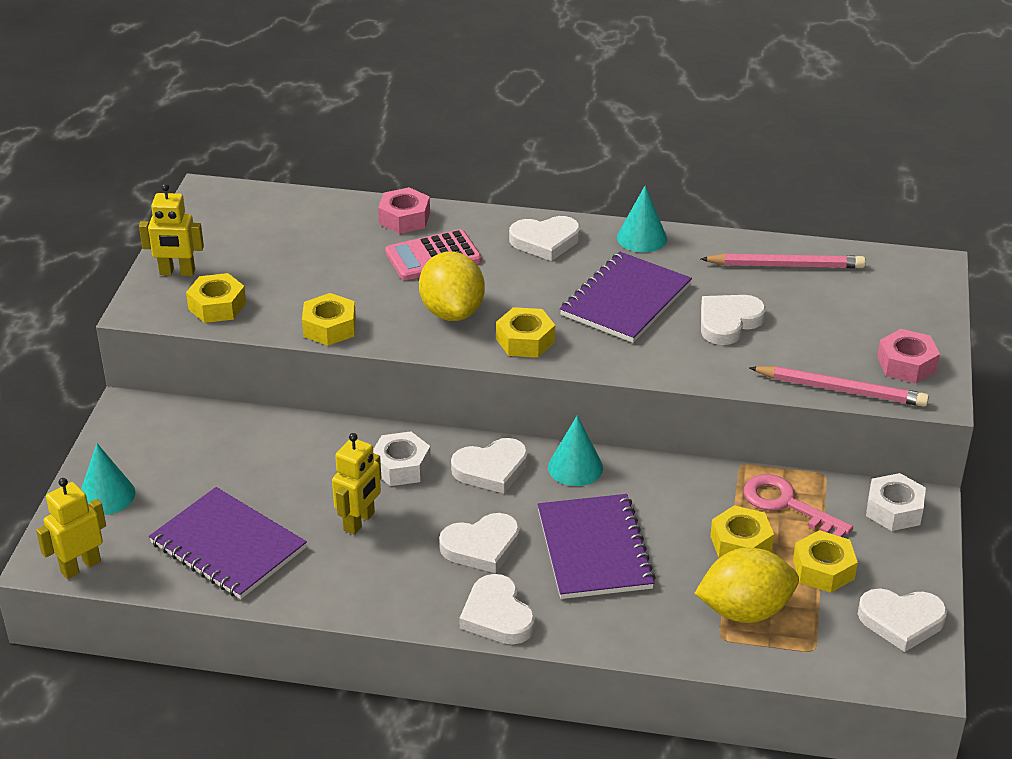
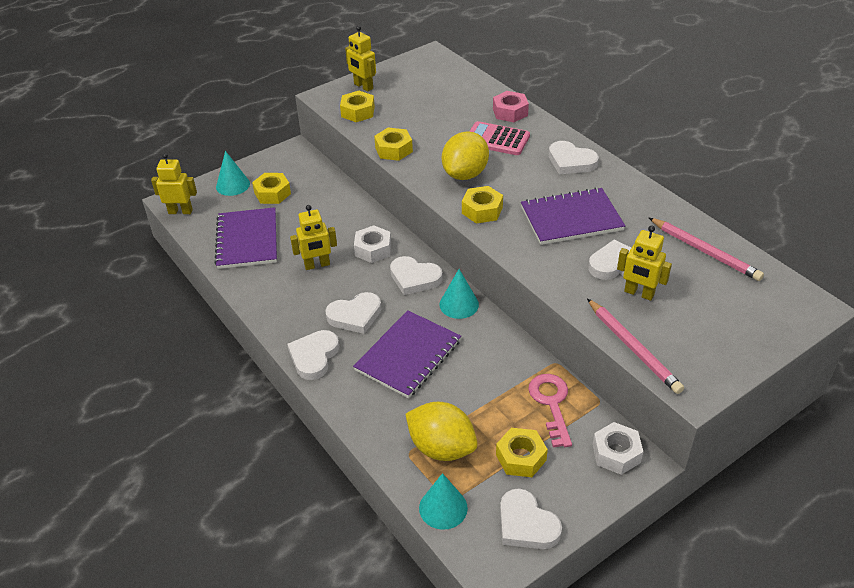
camera: 45 degrees right, 5 degrees up
white heart [439,513,520,573] -> white heart turned 45 degrees counterclockwise [325,292,381,334]
turquoise cone [617,186,667,253] -> turquoise cone moved to [419,473,468,530]
yellow nut [710,505,774,558] -> yellow nut moved to [252,173,291,204]
pink nut [877,329,940,383] -> none
none -> yellow robot [617,225,672,301]

